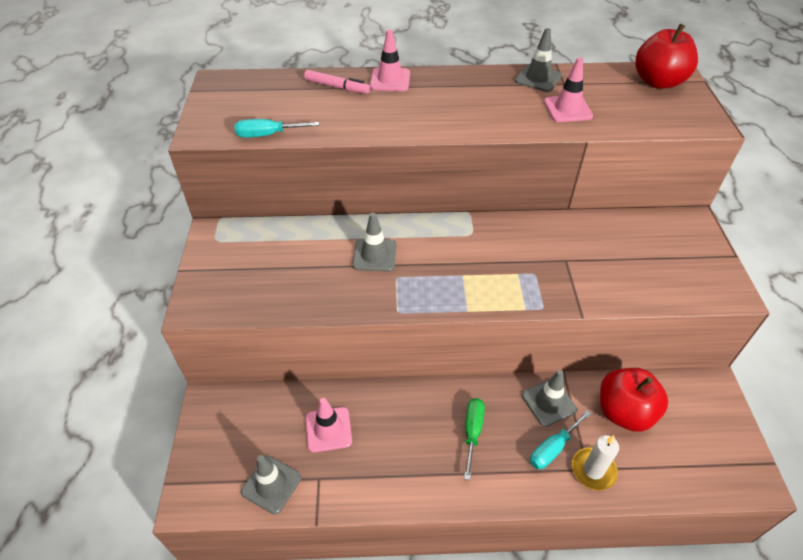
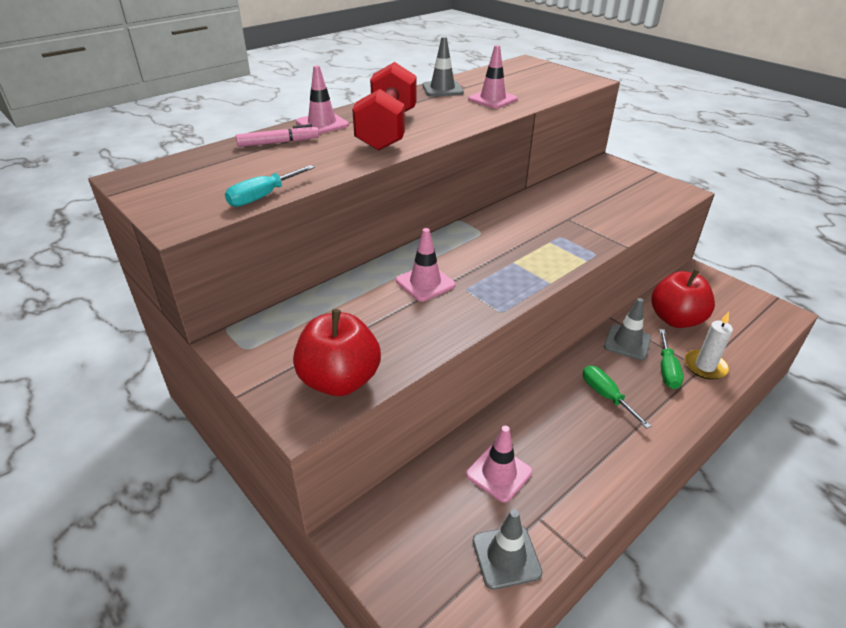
camera: 40 degrees left, 10 degrees down
grey traffic cone [353,213,397,272] -> pink traffic cone [396,228,456,302]
turquoise screwdriver [530,410,591,469] -> green screwdriver [659,329,684,389]
red apple [635,24,698,89] -> red apple moved to [293,309,381,396]
none -> red dumbbell [352,62,417,151]

